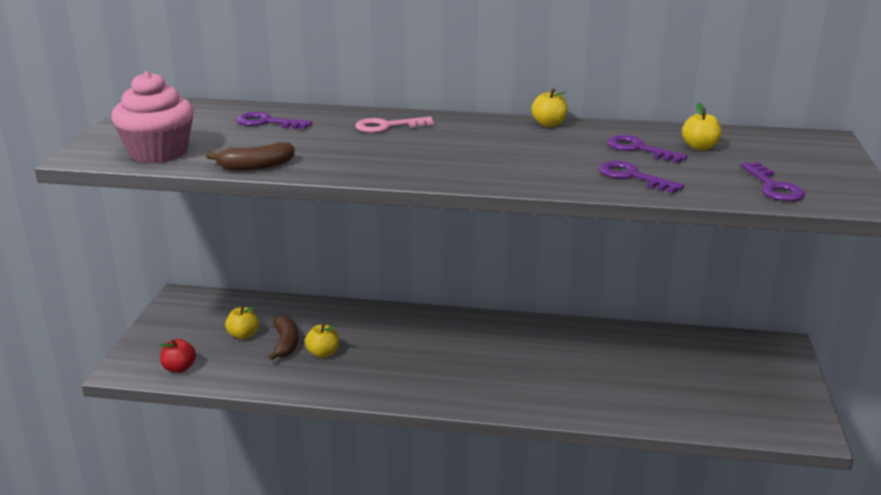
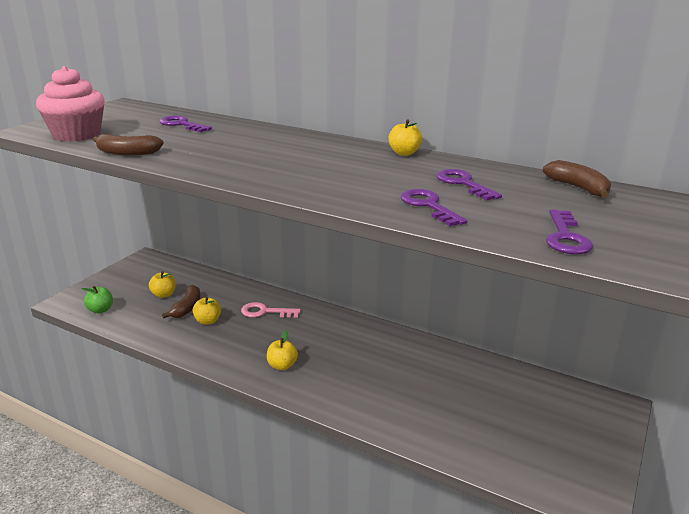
camera: 20 degrees right, 0 degrees up
red apple [160,339,196,373] -> green apple [81,286,113,314]
pink key [355,117,434,133] -> pink key moved to [241,302,301,318]
yellow apple [682,103,721,150] -> yellow apple moved to [267,331,298,370]
none -> brown banana [543,160,611,198]

